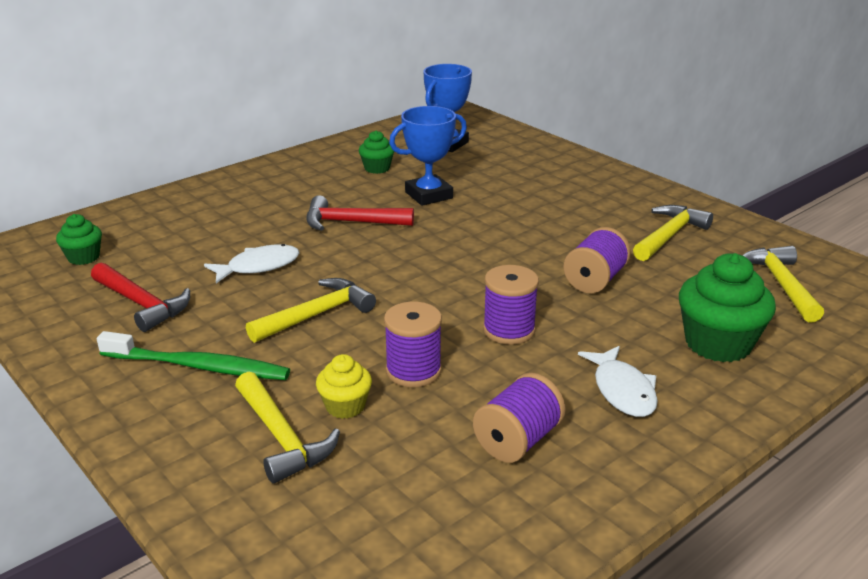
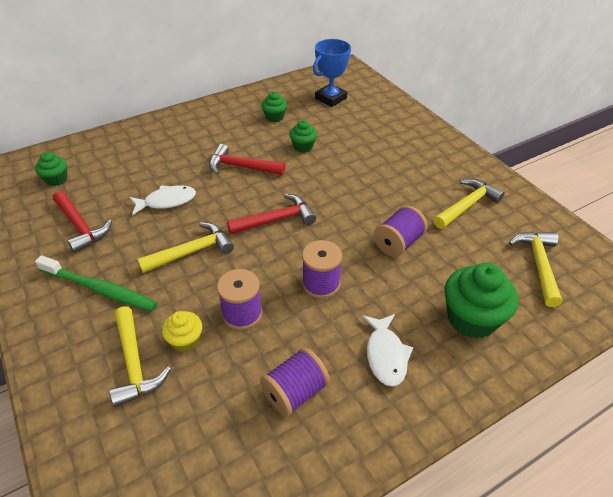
camera: 10 degrees right, 15 degrees up
blue trophy [389,106,467,206] -> green cupcake [290,120,317,153]
none -> red hammer [227,194,316,234]

